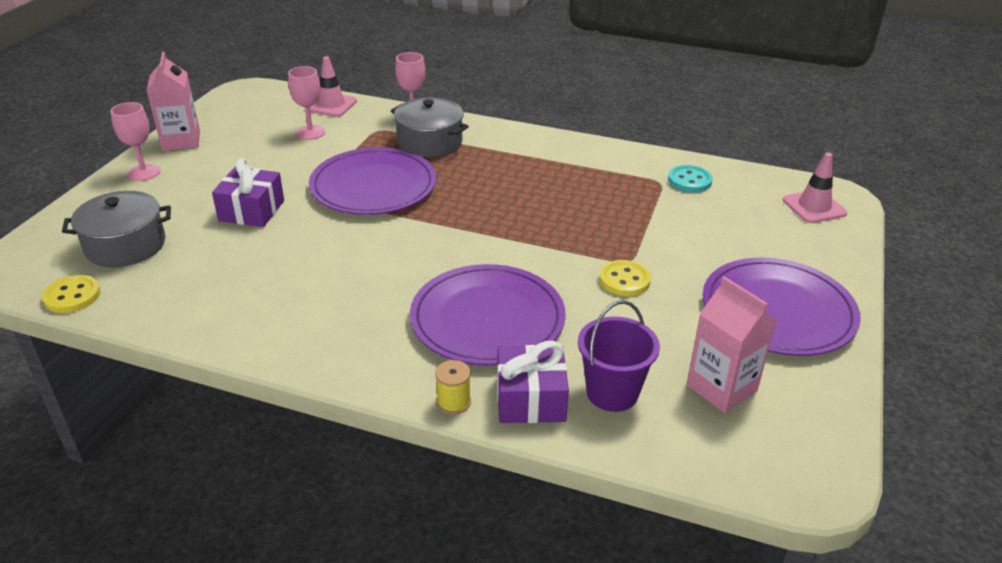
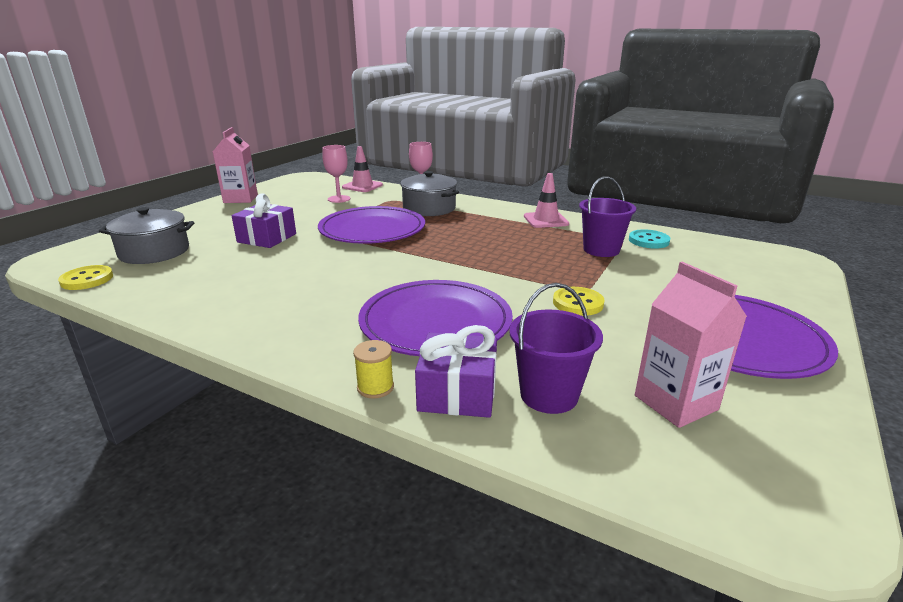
camera: 10 degrees right, 10 degrees down
pink goblet [111,102,160,181] -> none
pink traffic cone [783,152,847,223] -> pink traffic cone moved to [524,173,569,228]
none -> purple bucket [579,176,636,257]

